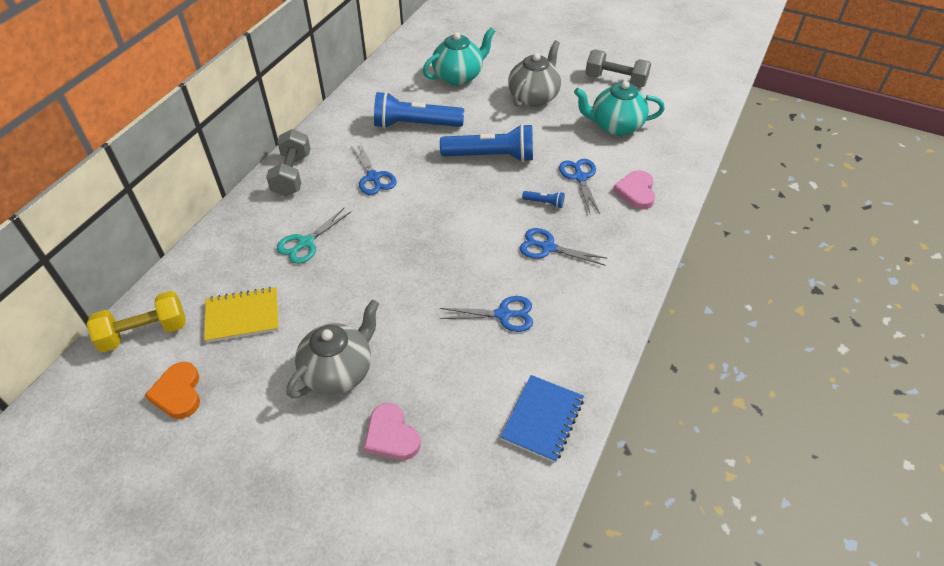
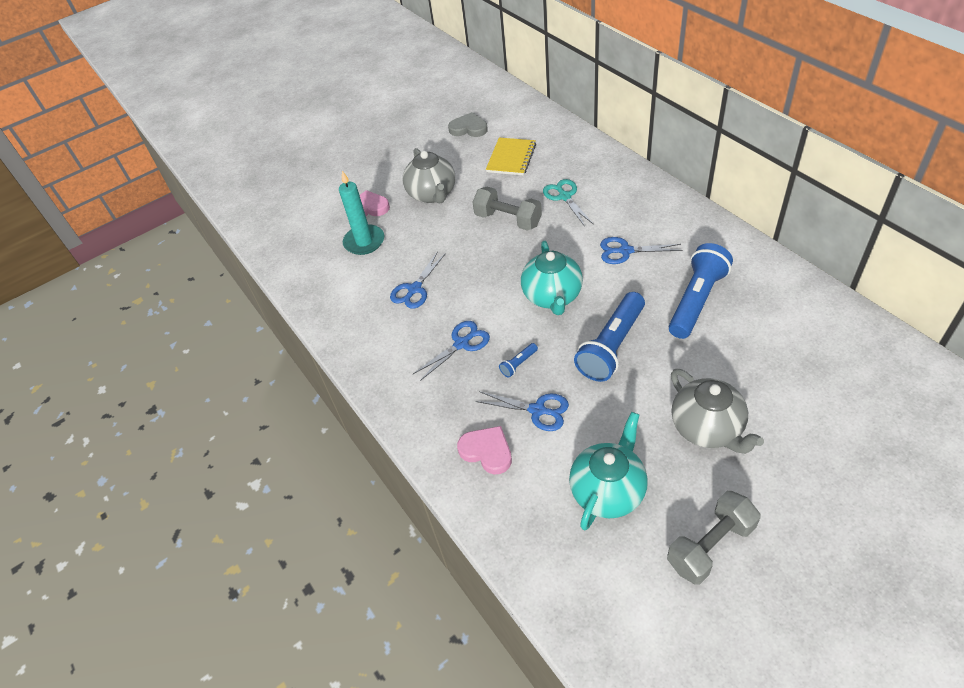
camera: 125 degrees right, 0 degrees up
yellow dumbbell [86,291,186,352] -> none
orange heart [145,362,200,419] -> grey heart [448,112,488,137]
grey dumbbell [266,129,311,196] -> grey dumbbell moved to [472,187,542,231]
turquoise teapot [423,27,495,85] -> turquoise teapot moved to [521,241,583,315]
blue notebook [500,375,584,463] -> none
none -> turquoise candle [339,171,384,255]

